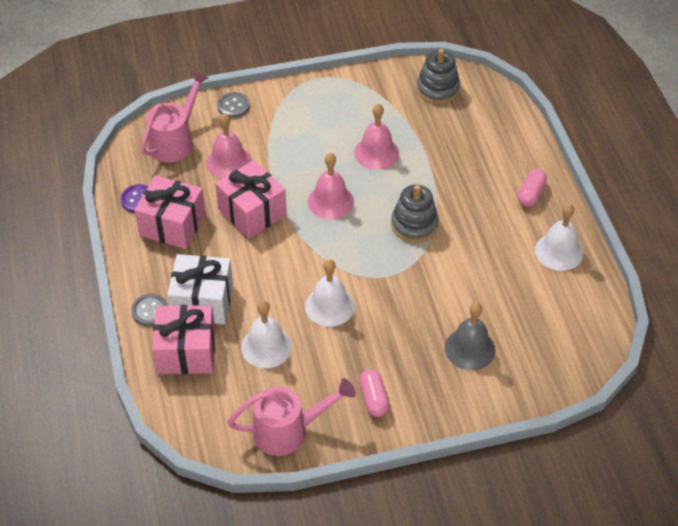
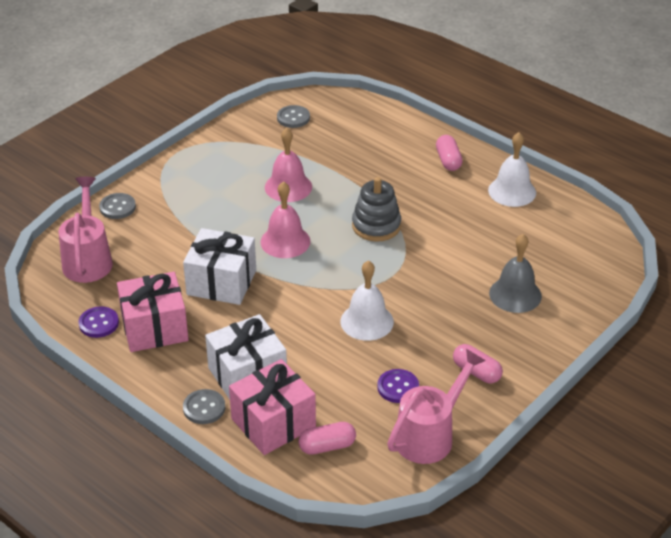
camera: 35 degrees left, 10 degrees down
pink bell [206,113,252,179] -> none
pink gift [215,160,287,239] -> white gift [183,228,256,305]
white bell [241,301,292,368] -> none
grey stacking toy [417,49,460,104] -> grey button [277,105,310,128]
none -> pink capsule [298,422,356,455]
none -> purple button [377,369,419,403]

